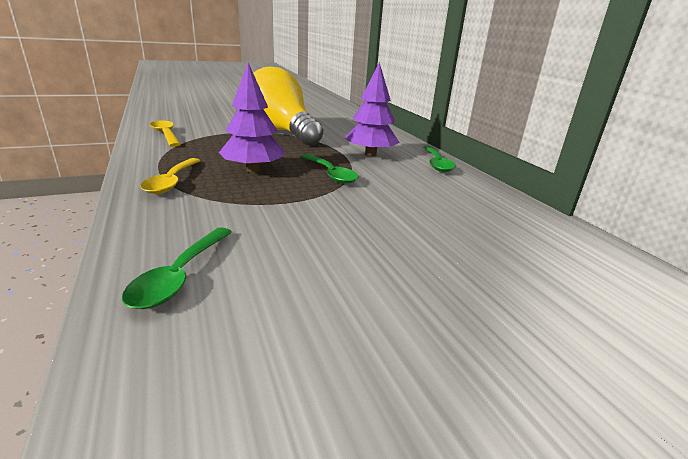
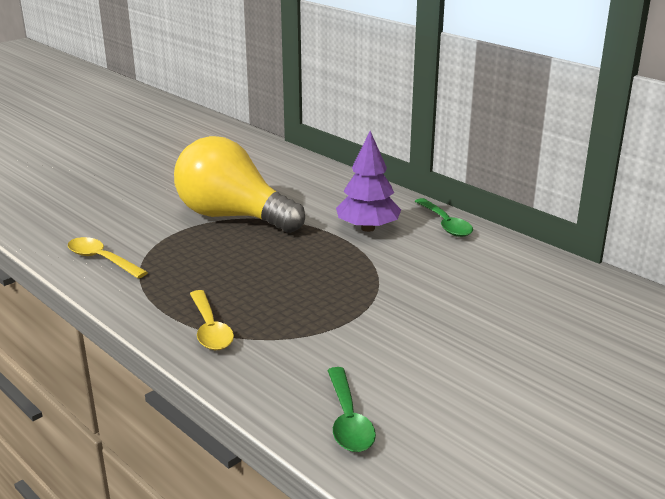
camera: 20 degrees left, 0 degrees up
purple tree [219,63,284,173] -> none
green spoon [301,154,359,184] -> none

